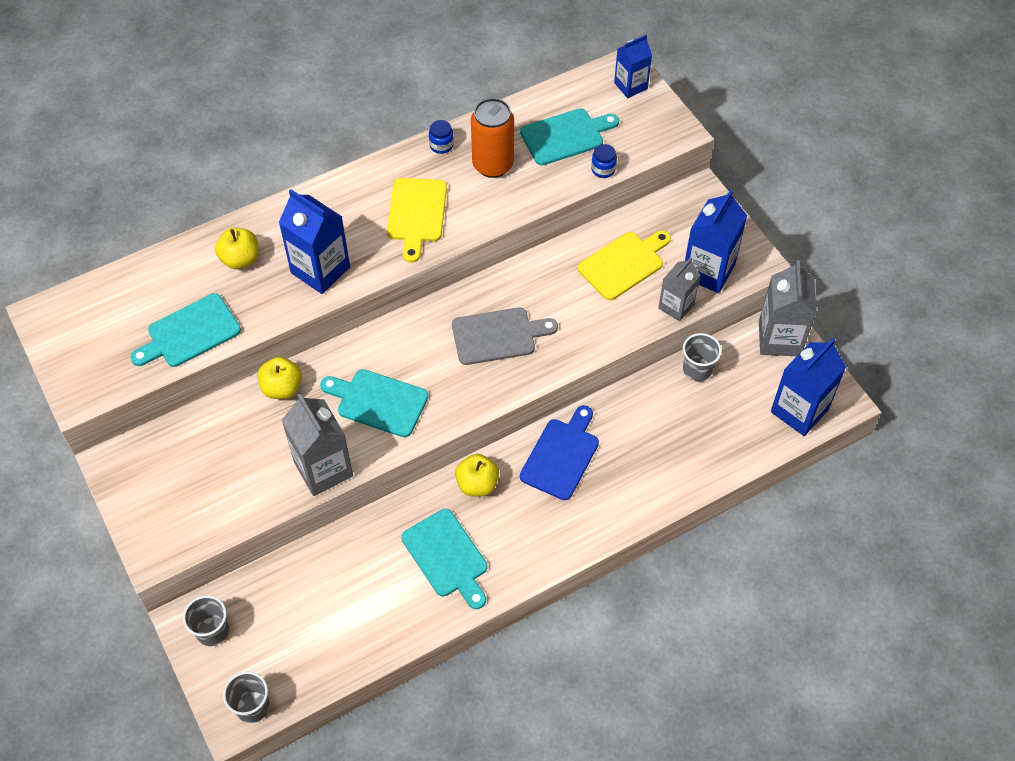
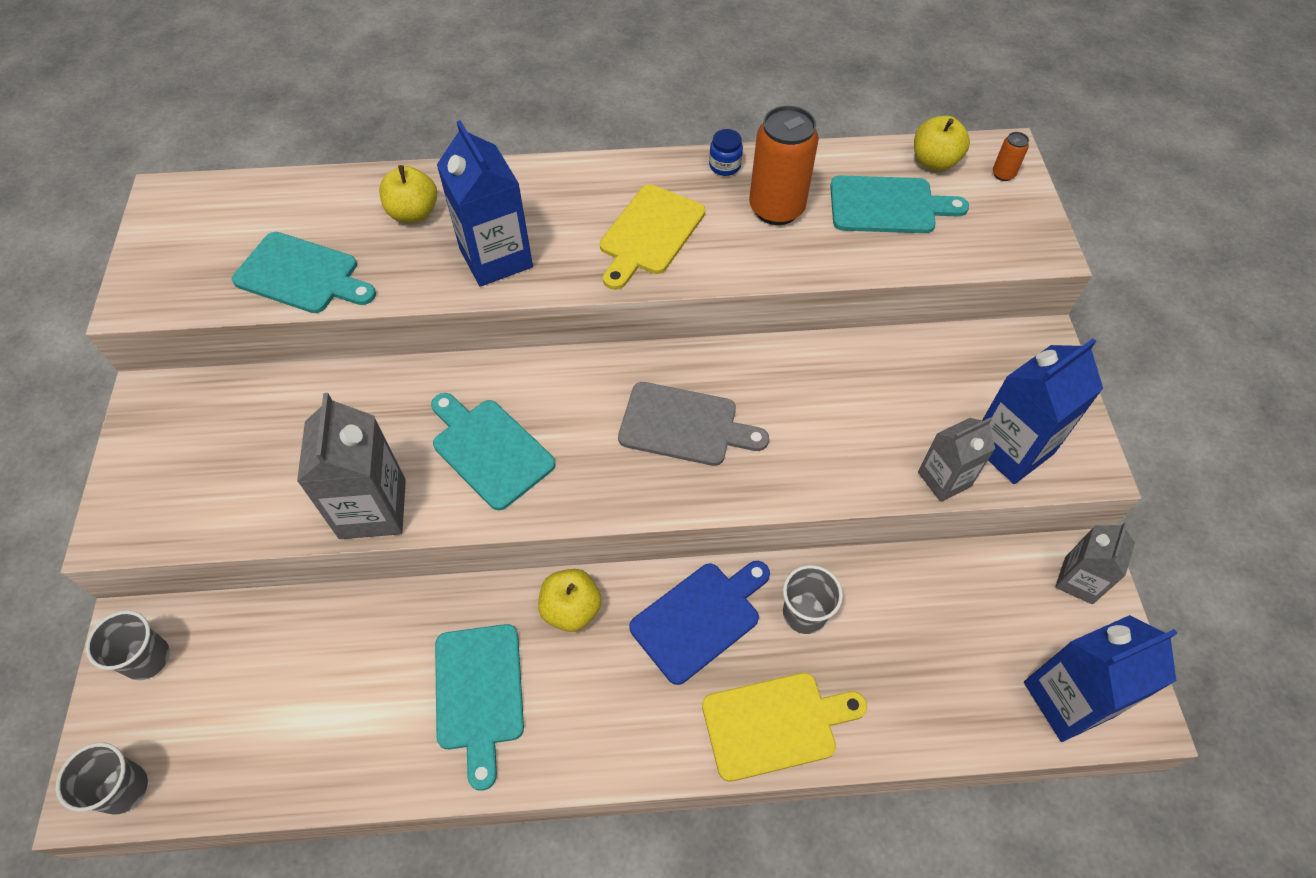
camera: 25 degrees right, 0 degrees up
turquoise cutting board [130,293,241,367] -> turquoise cutting board turned 150 degrees counterclockwise [232,232,376,313]
yellow apple [258,357,302,399] -> yellow apple moved to [914,116,970,171]
yellow cutting board [578,231,671,300] -> yellow cutting board moved to [702,673,867,782]
blue jar [591,144,617,178] -> none
blue carton [614,35,652,98] -> orange can [993,132,1029,181]
grey cup [683,333,722,381] -> grey cup moved to [783,565,843,634]
grey carton [759,260,817,356] -> grey carton [1055,522,1135,604], size x0.63

